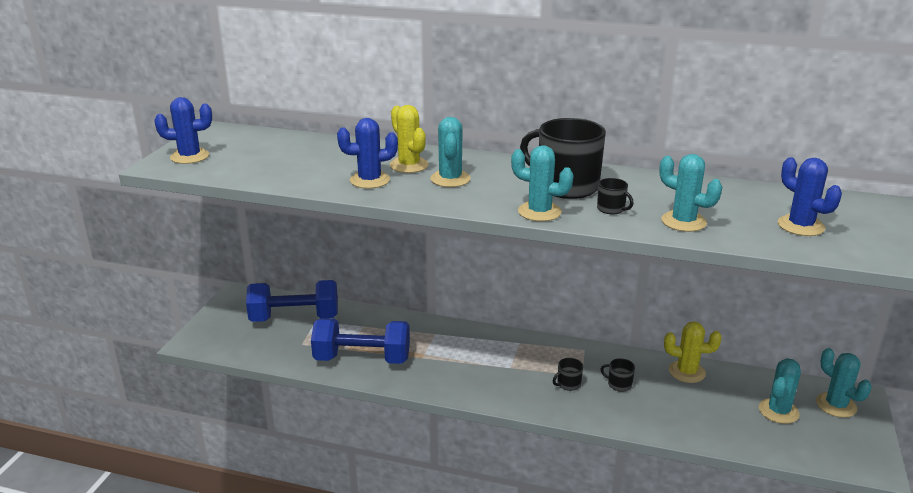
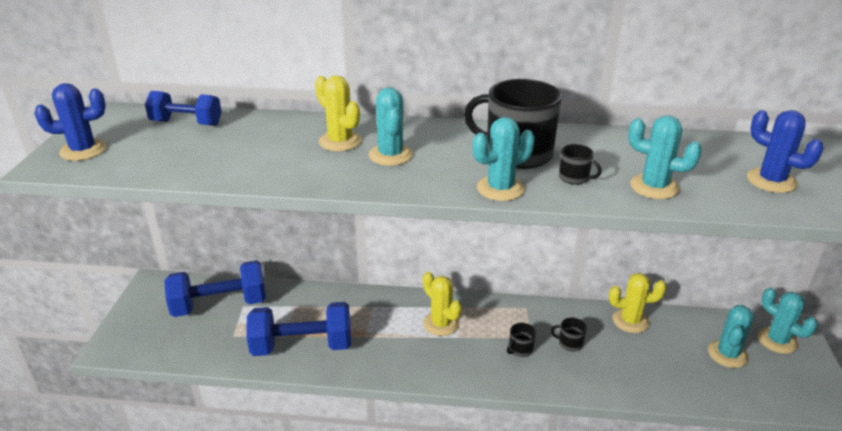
camera: 10 degrees left, 5 degrees up
blue cactus [337,118,398,189] -> none
turquoise cactus [511,145,574,221] -> turquoise cactus turned 45 degrees counterclockwise [473,117,535,201]
none -> blue dumbbell [145,91,222,126]
none -> yellow cactus [423,272,462,336]

